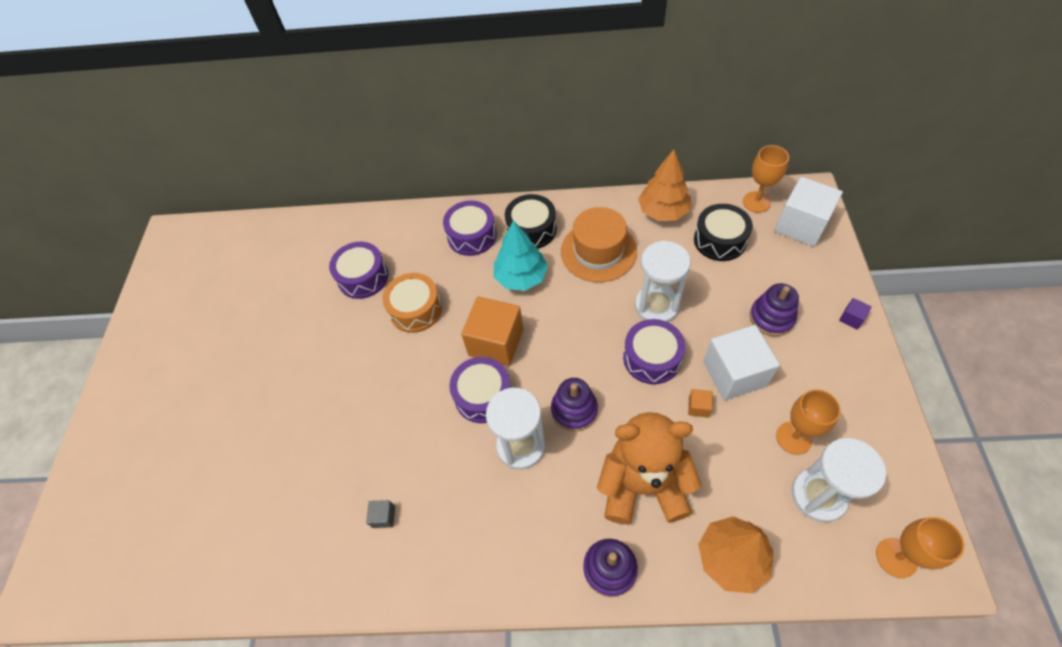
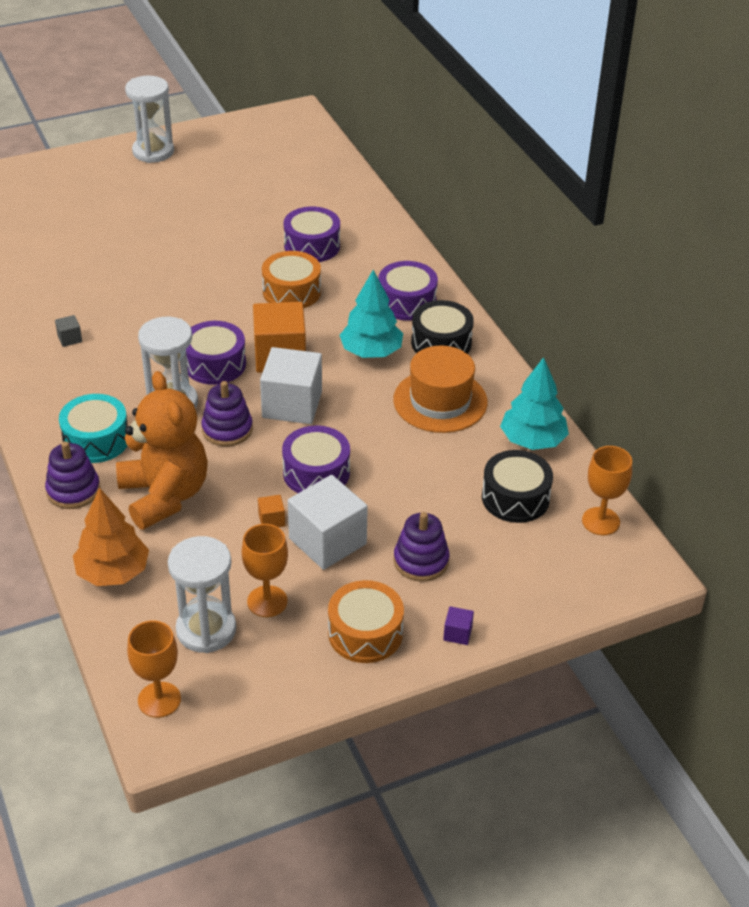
camera: 60 degrees right, 15 degrees down
white hourglass [635,240,691,322] -> white hourglass moved to [125,76,174,163]
orange tree [638,150,691,221] -> turquoise tree [500,357,569,450]
white cube [774,177,843,247] -> white cube moved to [260,347,322,424]
none -> turquoise drum [59,394,128,463]
none -> orange drum [328,580,404,663]

